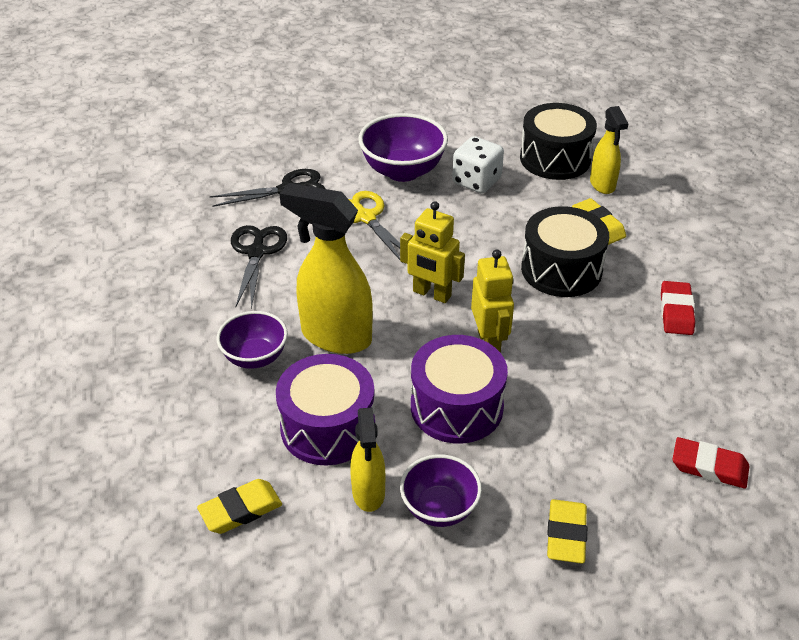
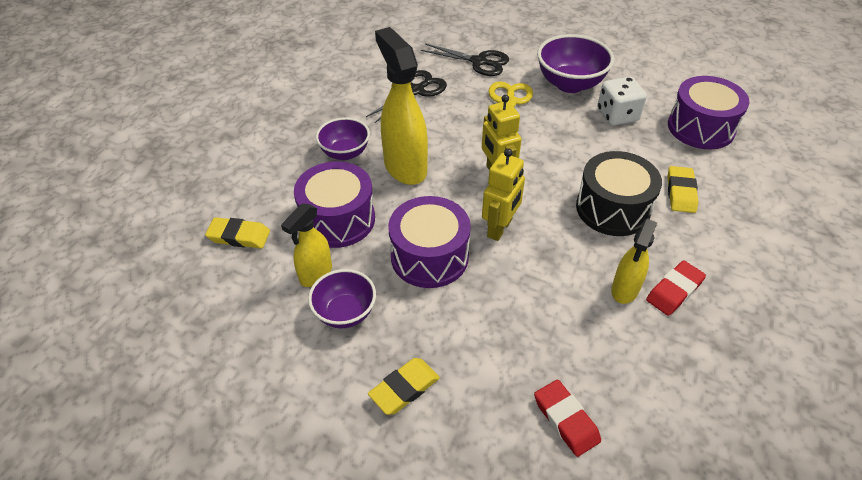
camera: 40 degrees right, 5 degrees up
black drum [520,103,597,180] -> purple drum [668,76,749,149]
yellow spray bottle [590,106,629,194] -> yellow spray bottle moved to [611,219,657,304]

